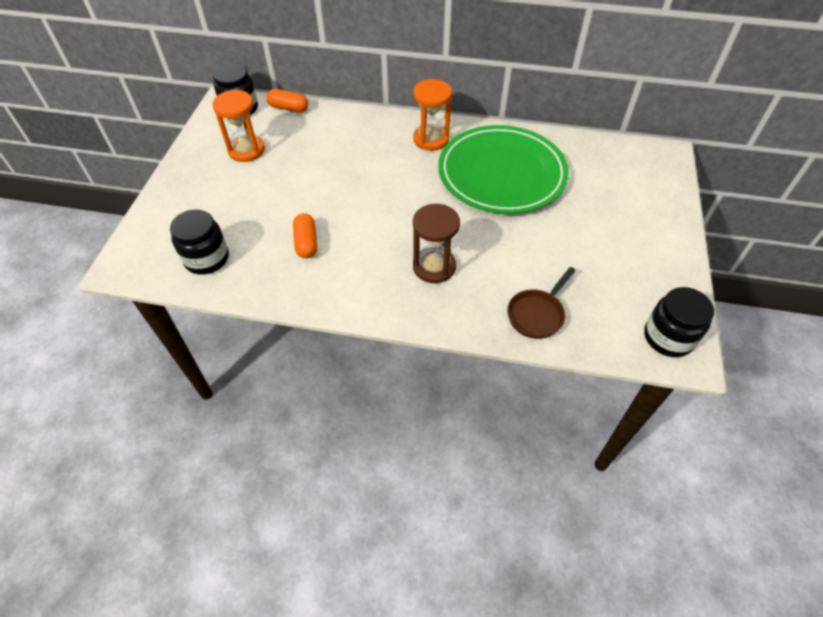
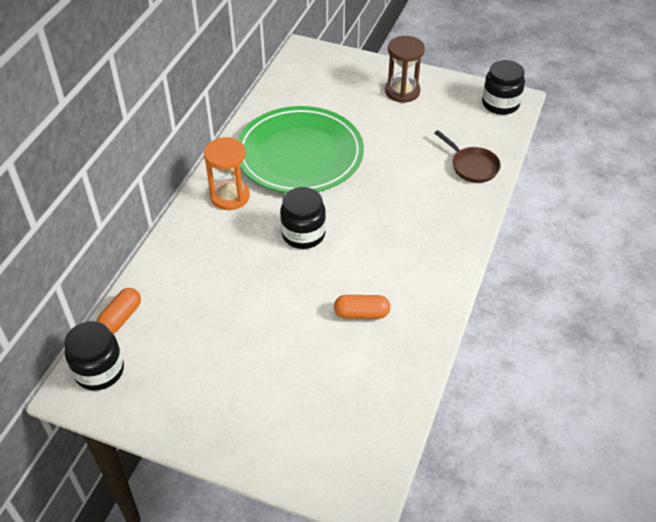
camera: 80 degrees left, 5 degrees down
black jar [170,209,229,275] -> black jar moved to [280,187,326,249]
orange hourglass [212,90,265,162] -> none
brown hourglass [413,204,460,283] -> brown hourglass moved to [385,36,425,103]

